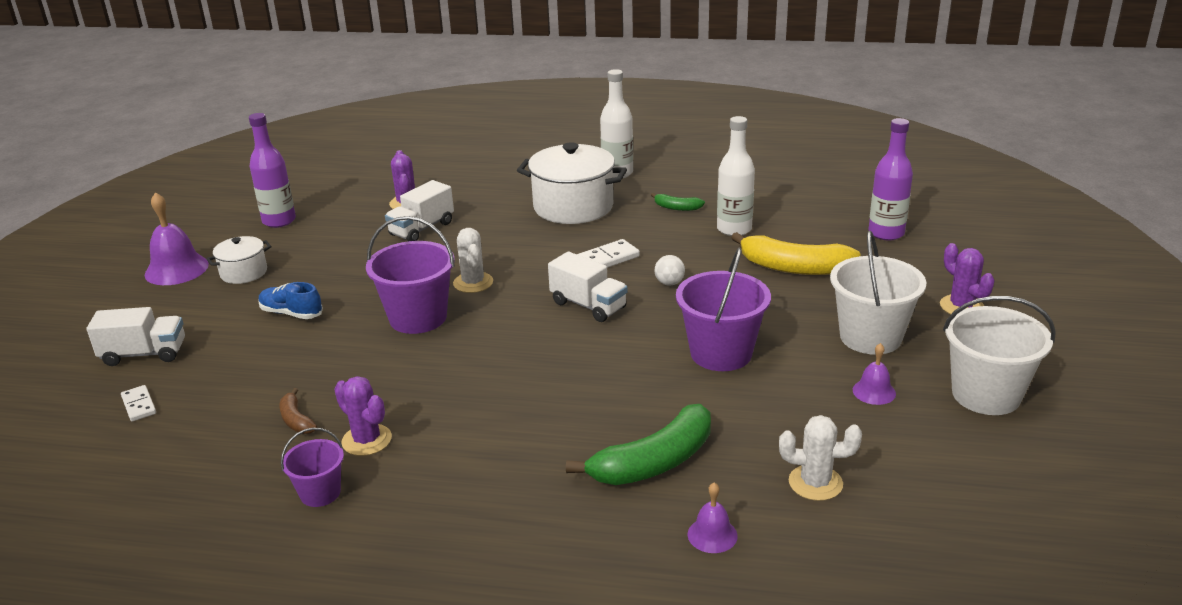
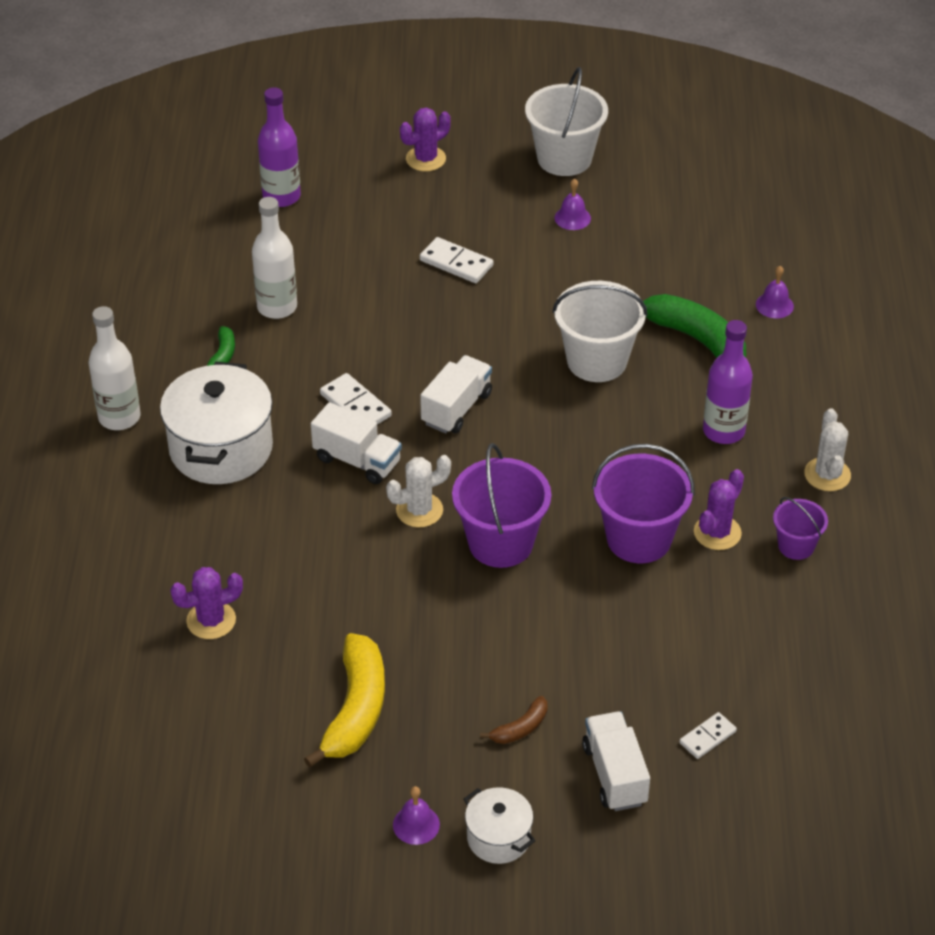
camera: 100 degrees left, 15 degrees up
purple bell [145,192,209,285] -> purple bell [393,786,440,845], size x0.55
white pot [206,236,271,284] -> white pot moved to [464,787,535,864]
purple bottle [249,113,296,228] -> purple bottle moved to [703,320,753,444]
blue shoe [259,282,323,319] -> none
brown banana [280,388,317,434] -> brown banana moved to [480,696,547,744]
white truck [385,180,454,241] -> white truck moved to [311,402,402,484]
white ball [654,255,685,286] -> none
purple bucket [676,248,771,371] -> purple bucket moved to [592,444,695,563]
yellow banana [731,232,861,275] -> yellow banana moved to [304,633,385,768]
white cactus [779,415,862,501] -> white cactus moved to [804,408,851,491]
white bucket [830,231,927,355] -> white bucket moved to [552,281,648,382]
none -> white domino [420,237,493,283]

